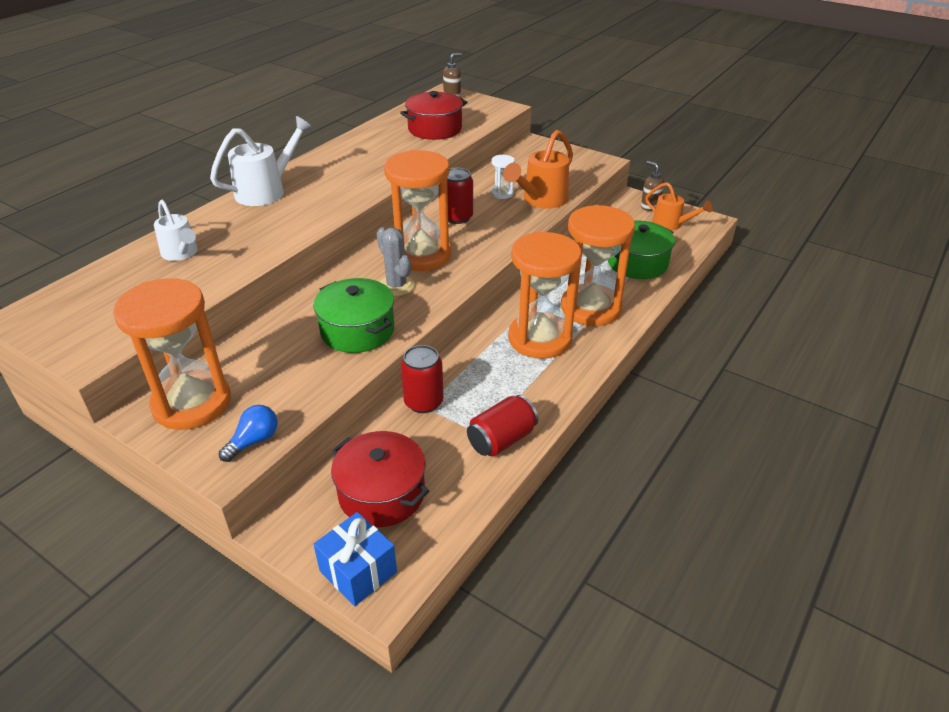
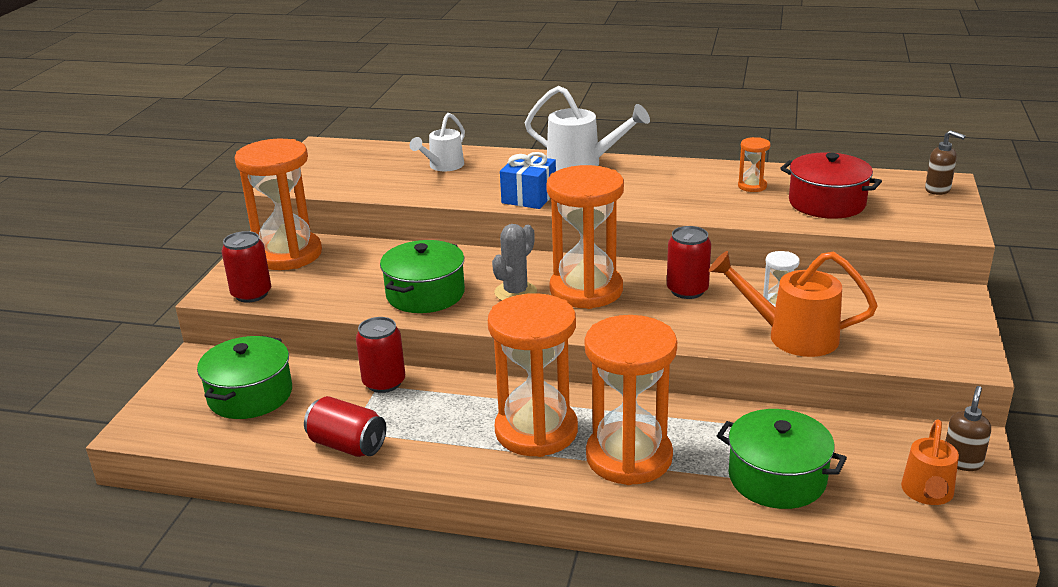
camera: 70 degrees right, 10 degrees down
blue light bulb [219,405,278,462] -> red can [221,231,271,303]
blue gift [313,512,397,606] -> blue gift moved to [500,152,556,209]
red pot [331,431,429,527] -> green pot [197,336,292,419]
none -> orange hourglass [738,137,771,192]

